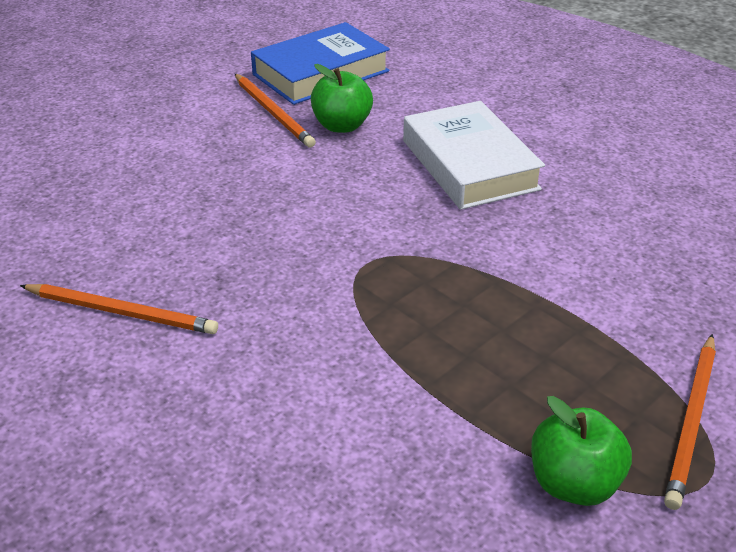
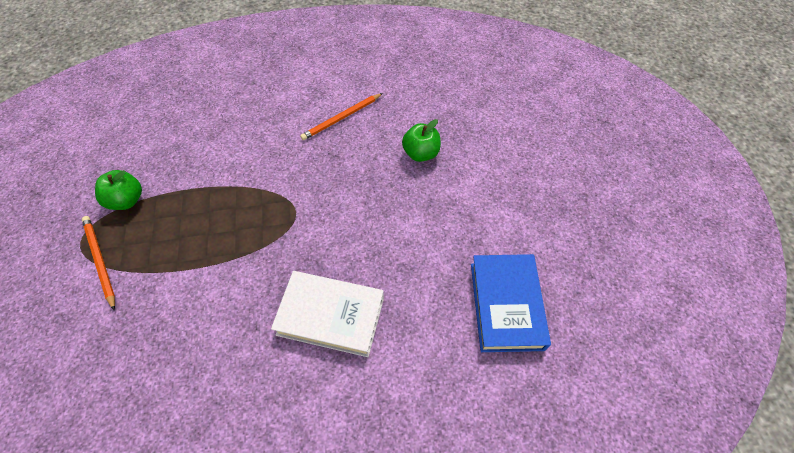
camera: 125 degrees right, 20 degrees up
orange pencil [235,74,316,147] -> none
green apple [311,64,373,133] -> green apple moved to [402,119,441,162]

